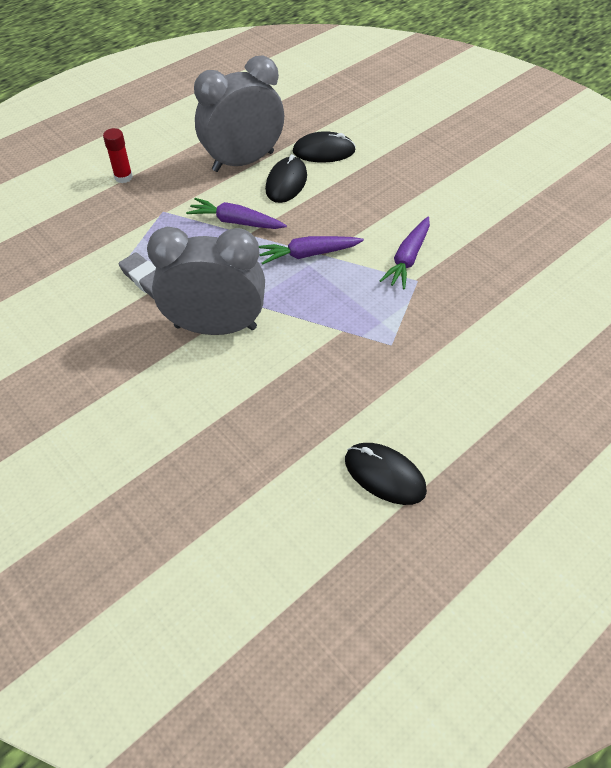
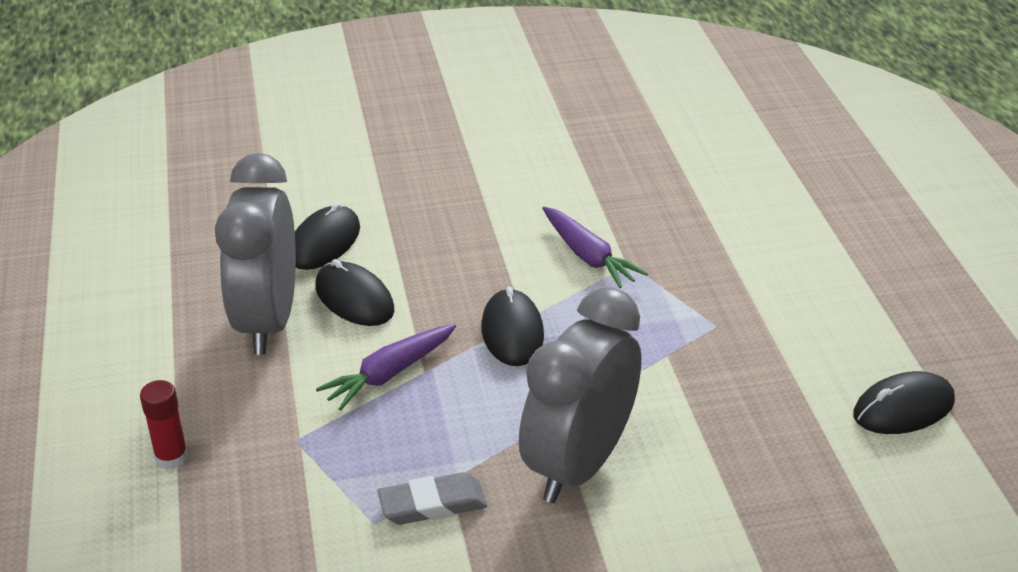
camera: 60 degrees left, 15 degrees down
purple carrot [259,236,364,265] -> black mouse [481,286,544,366]

